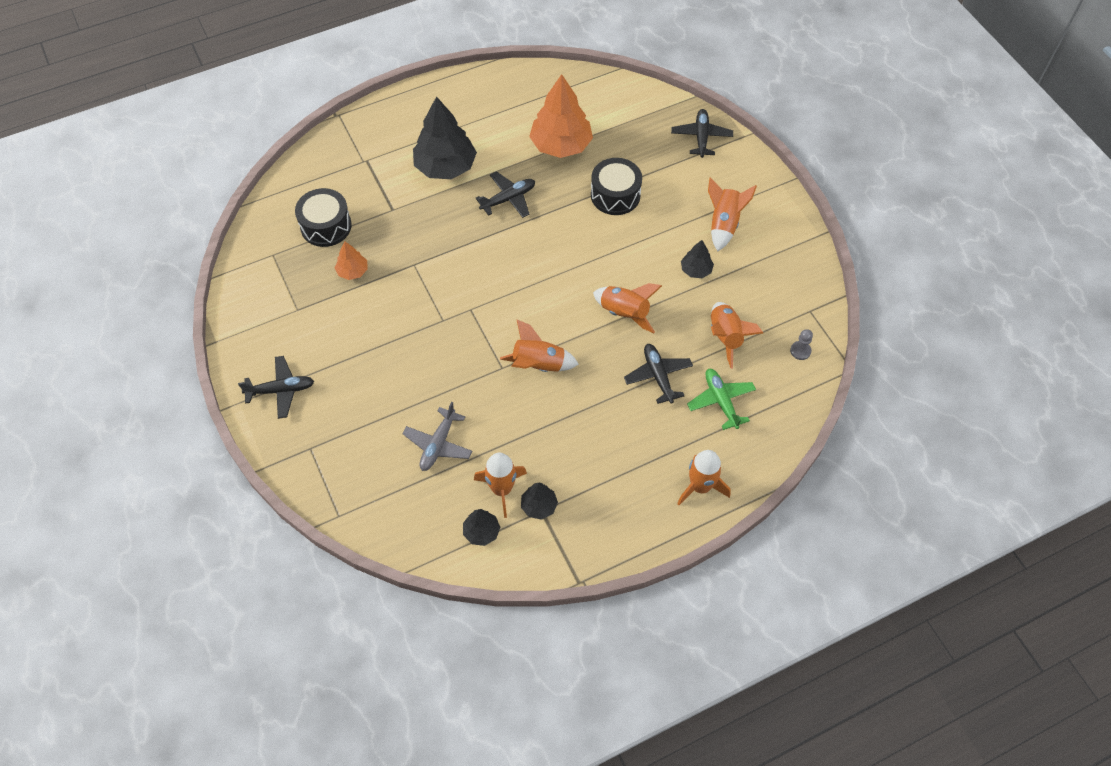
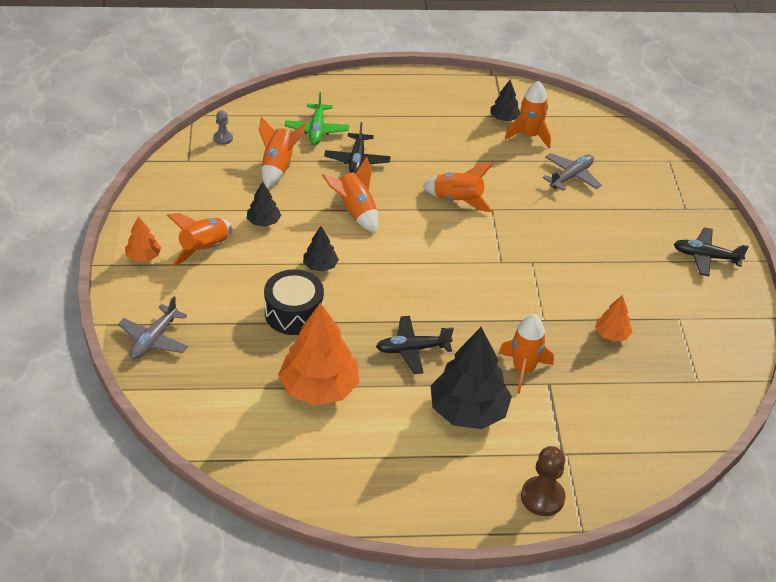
camera: 160 degrees left, 15 degrees down
black drum [295,188,352,247] -> none
black tree [463,509,500,546] -> black tree moved to [303,226,339,272]
black plane [671,109,733,158] -> grey plane [118,296,188,360]
orange rocket [677,450,731,505] -> orange rocket moved to [498,314,554,394]
none -> orange tree [125,216,161,262]
none -> brown pawn [521,446,566,516]

